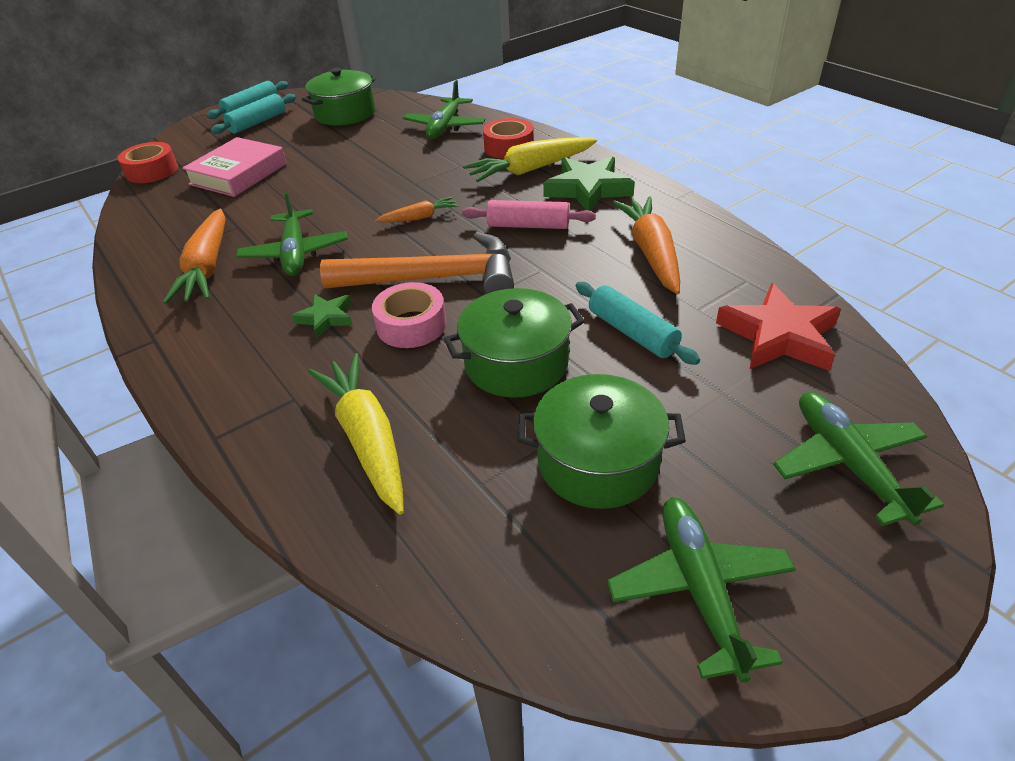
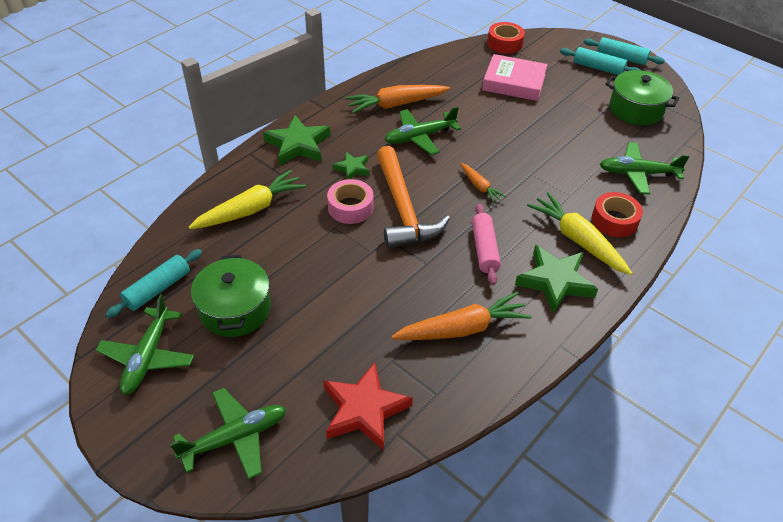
camera: 75 degrees right, 5 degrees up
green pot [444,288,585,398] -> none
turquoise rolling pin [576,282,700,365] -> turquoise rolling pin moved to [105,249,202,318]
green plane [607,497,796,683] -> green plane turned 120 degrees clockwise [96,294,194,395]
none -> green star [263,115,330,165]

